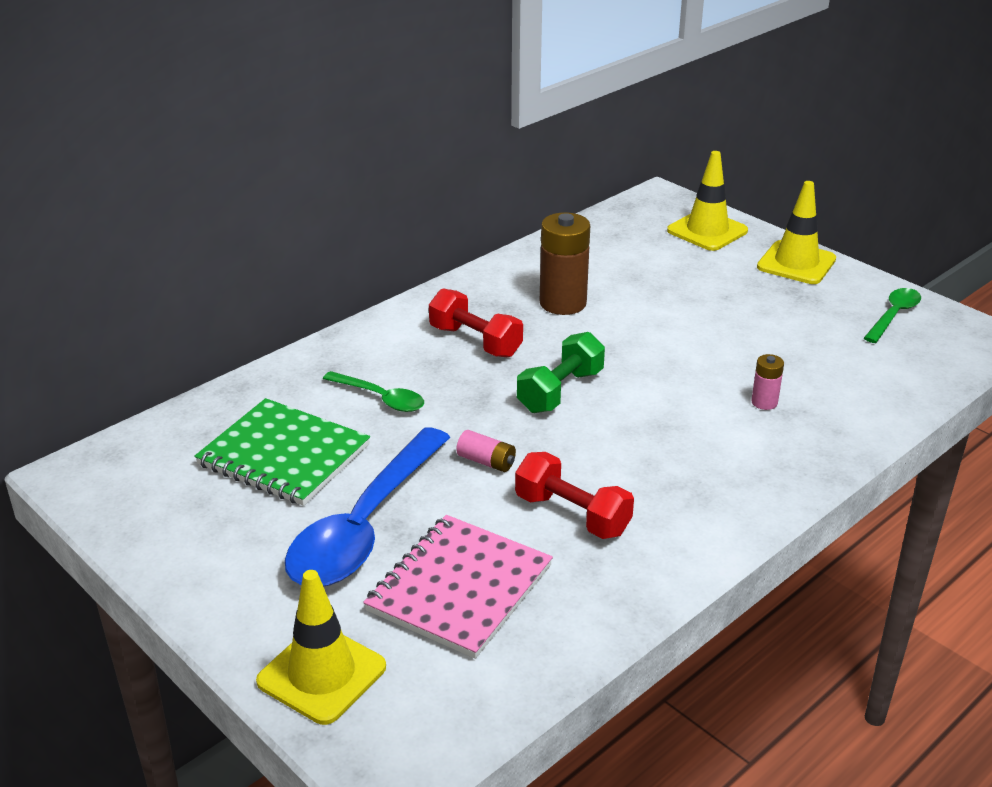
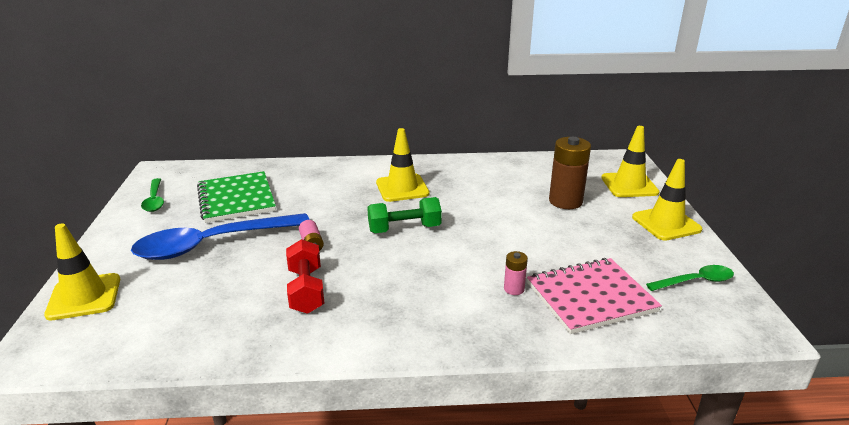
camera: 40 degrees right, 5 degrees down
green spoon [323,371,424,412] -> green spoon moved to [141,178,164,212]
pink notebook [363,515,553,659] -> pink notebook moved to [527,258,662,334]
red dumbbell [429,289,523,358] -> yellow traffic cone [376,128,430,202]
brown battery [540,212,590,315] -> brown battery moved to [549,137,591,209]

